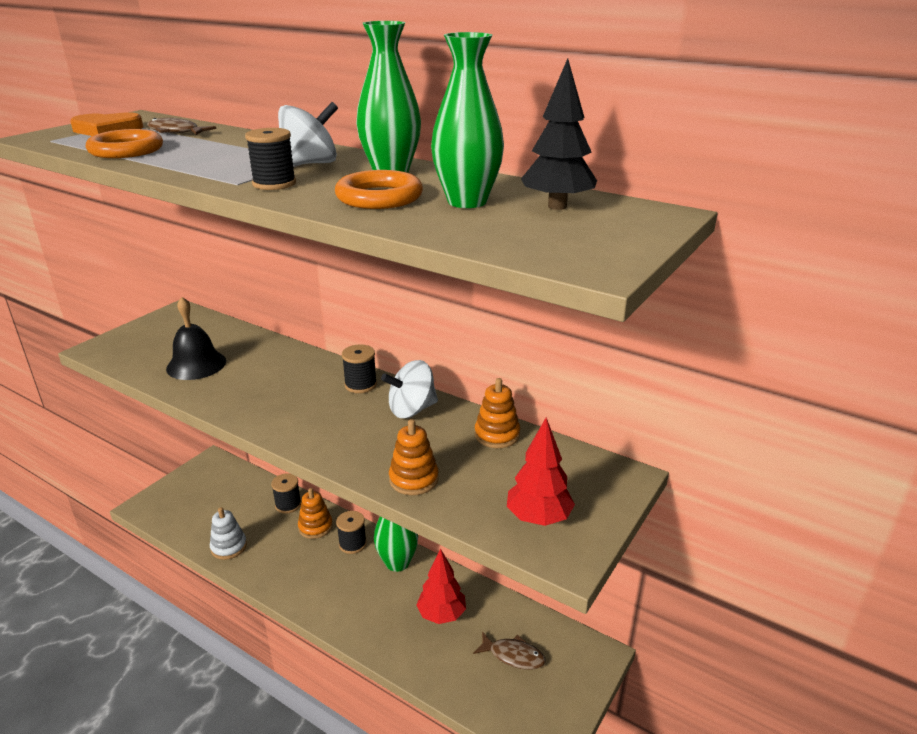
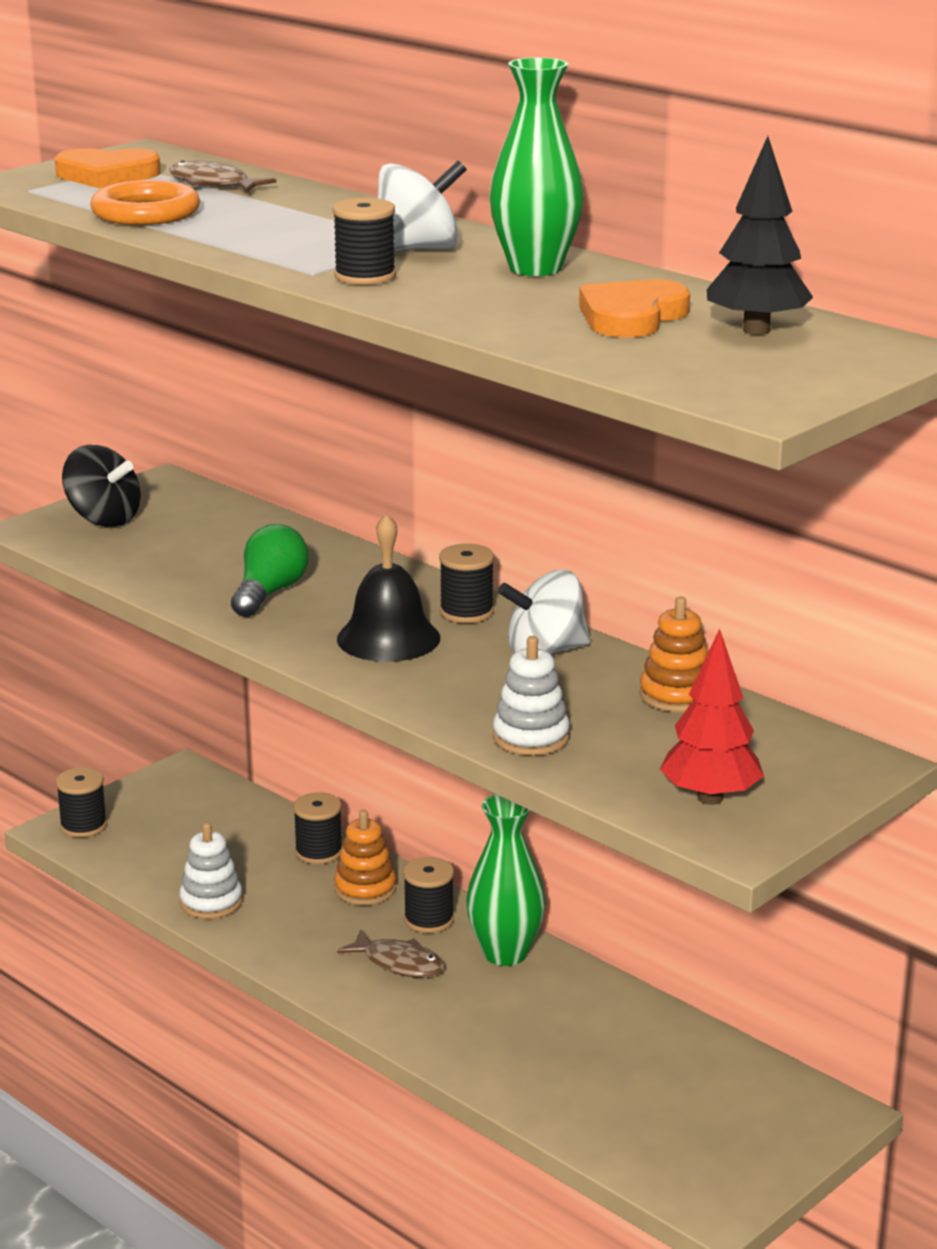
camera: 10 degrees right, 5 degrees down
black bell [166,297,226,380] -> black bell moved to [337,513,440,662]
orange ring [335,170,423,209] -> none
orange stacking toy [389,419,439,495] -> white stacking toy [493,636,570,756]
red tree [416,549,466,624] -> none
green vase [431,32,504,208] -> orange heart [579,279,690,337]
brown fish [473,632,545,670] -> brown fish moved to [337,930,445,978]
none -> black spool [56,767,107,838]
none -> black spinning top [62,445,141,527]
none -> green light bulb [231,524,309,617]

